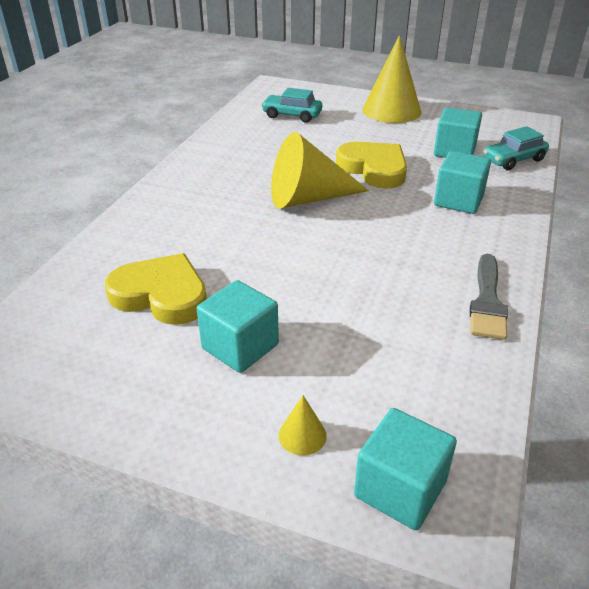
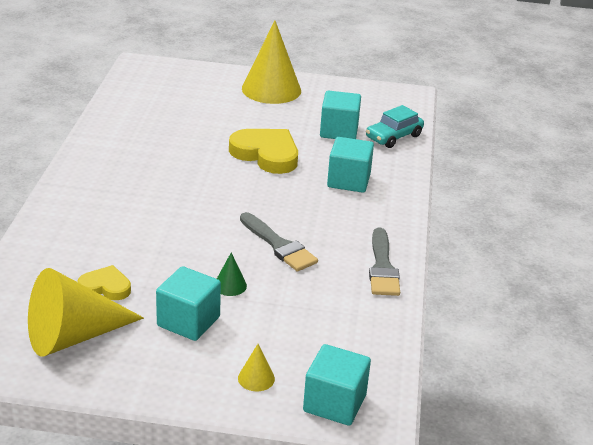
camera: 15 degrees left, 5 degrees down
yellow heart [105,253,207,325] -> yellow heart [77,265,131,300], size x0.57
turquoise car [261,88,322,123] -> none
yellow cone [271,132,369,209] -> yellow cone moved to [28,268,144,357]
none -> green cone [217,252,247,296]
none -> grey brush [240,212,318,272]

